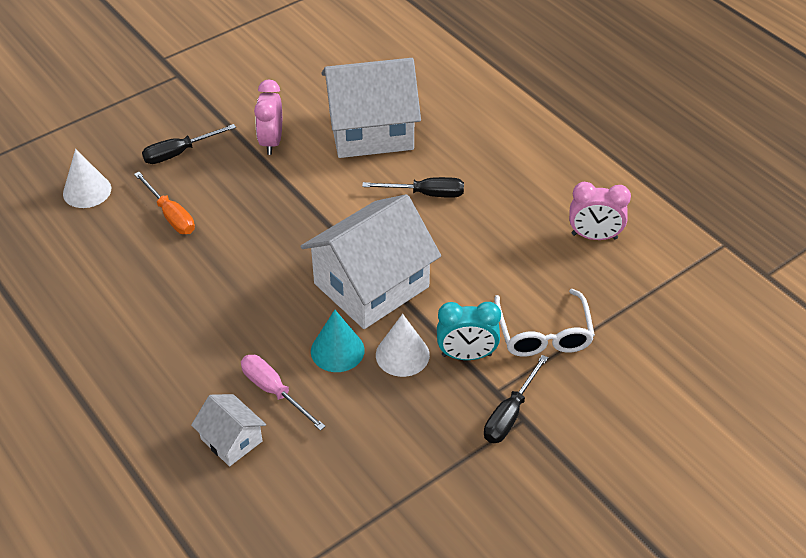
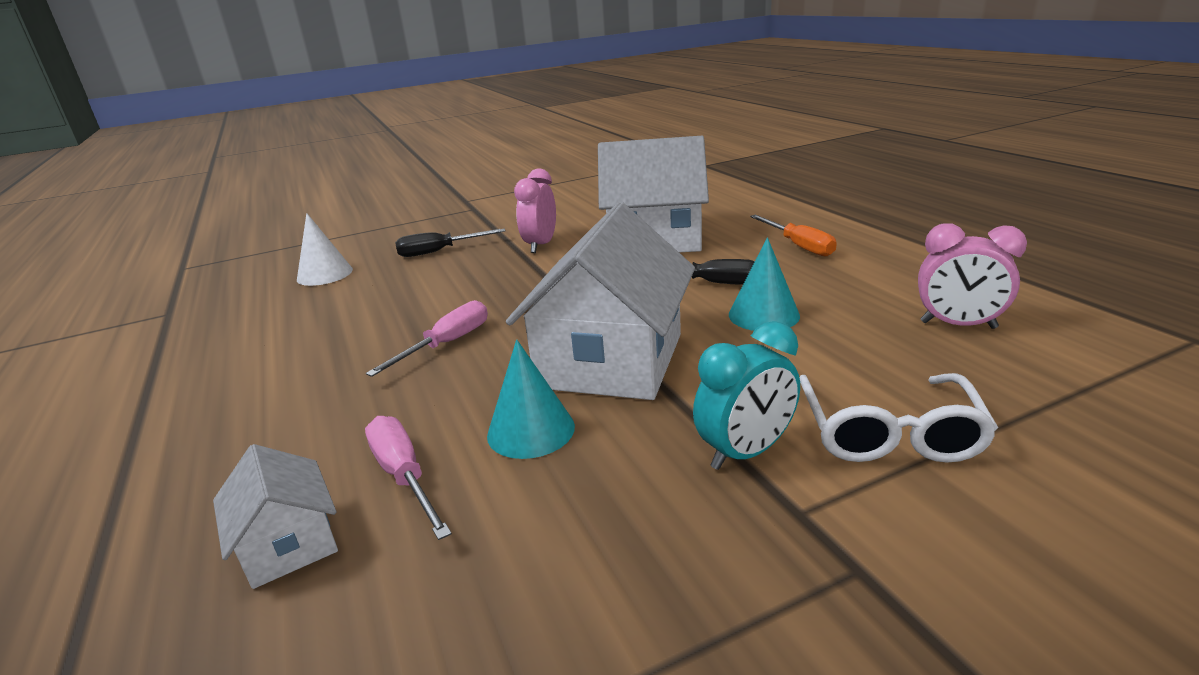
camera: 15 degrees right, 20 degrees down
orange screwdriver [134,172,195,234] -> orange screwdriver moved to [750,215,837,257]
white house [300,194,441,329] -> white house turned 45 degrees counterclockwise [506,202,695,400]
white cone [376,314,430,377] -> none
turquoise clock [437,302,501,360] -> turquoise clock turned 45 degrees counterclockwise [693,321,800,470]
black screwdriver [484,355,548,443] -> none
none -> pink screwdriver [366,300,488,377]
none -> turquoise cone [729,237,800,331]

